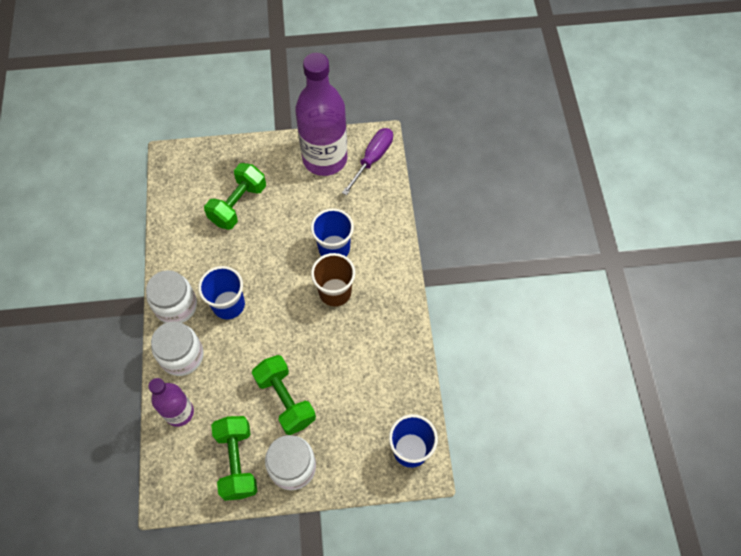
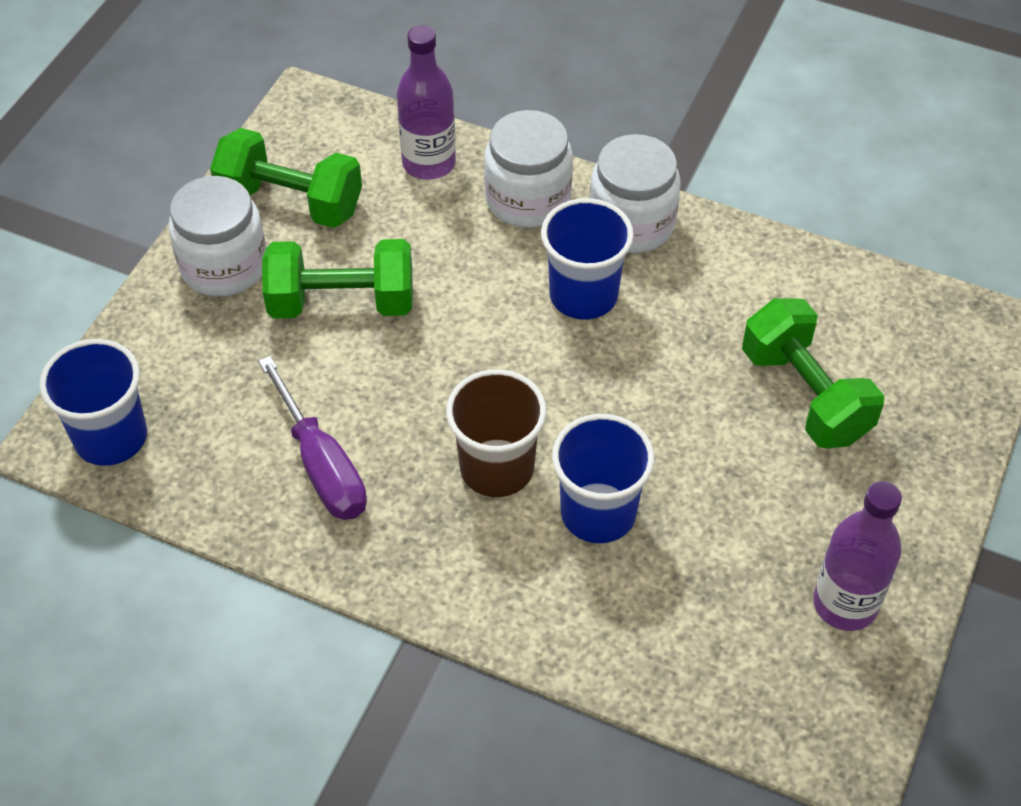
camera: 120 degrees right, 10 degrees down
purple bottle [295,53,347,176] -> purple bottle [813,481,902,631], size x0.55
purple screwdriver [342,128,393,195] -> purple screwdriver moved to [258,356,367,520]

